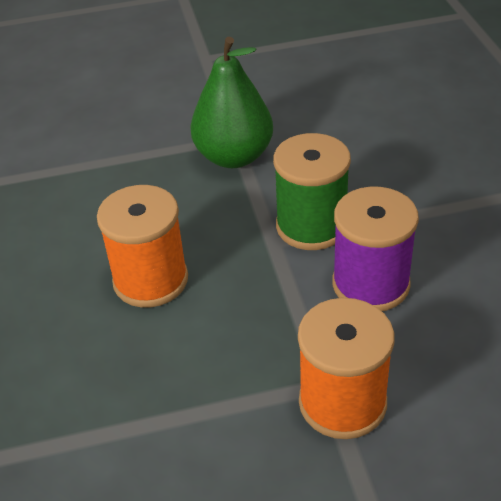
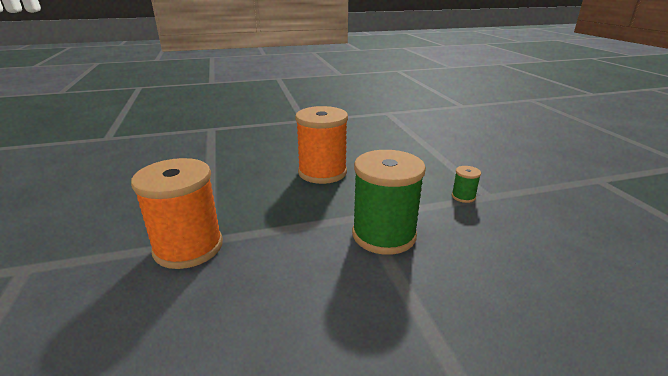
camera: 85 degrees right, 15 degrees down
green pear [190,36,273,168] -> green spool [452,166,481,203]
purple spool [332,187,419,311] -> none

